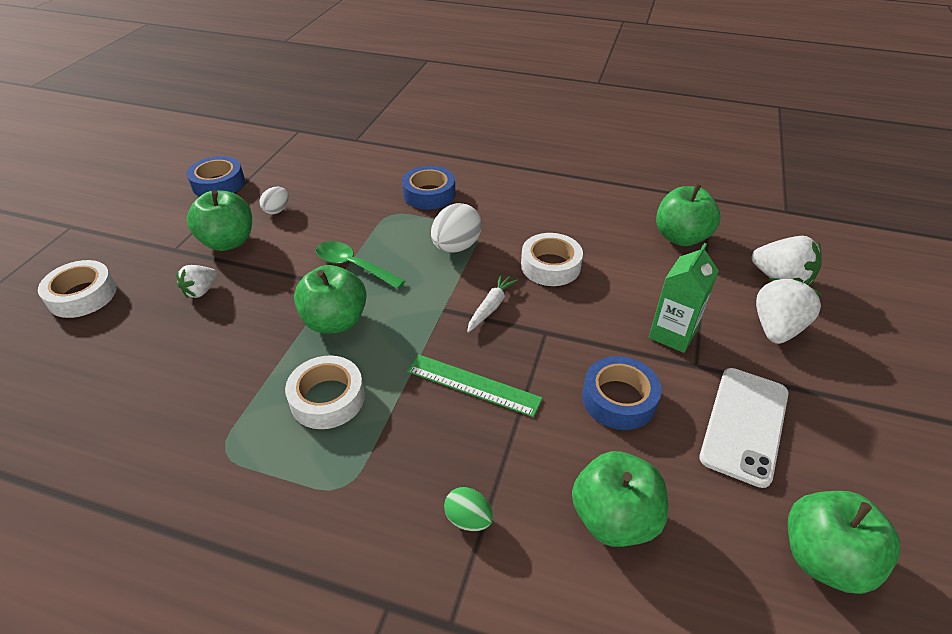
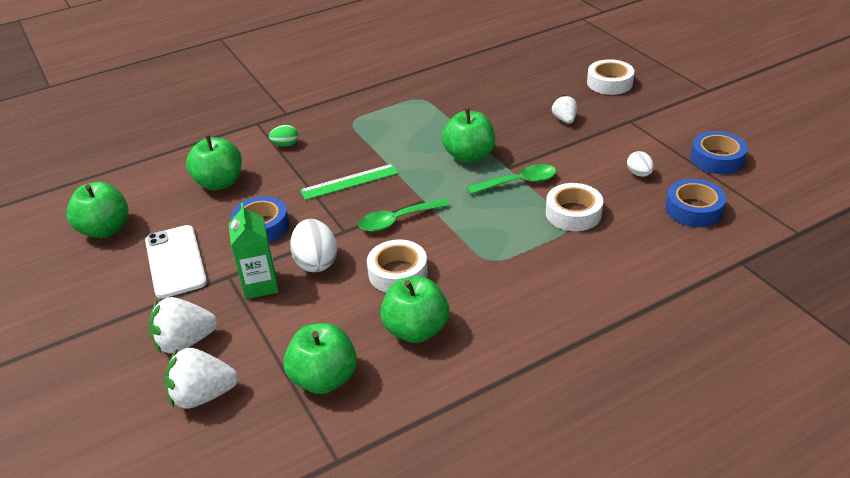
camera: 135 degrees right, 5 degrees down
green apple [187,190,252,251] -> green apple moved to [380,276,449,343]
white tape [285,355,365,429] -> white tape moved to [546,183,603,231]
blue tape [402,166,455,210] -> blue tape moved to [665,179,726,227]
white egg [431,203,482,253] -> white egg moved to [290,219,337,272]
white carrot [467,274,518,333] -> green spoon [358,198,450,232]
white strawberry [756,278,822,344] -> white strawberry turned 90 degrees clockwise [148,297,218,354]

